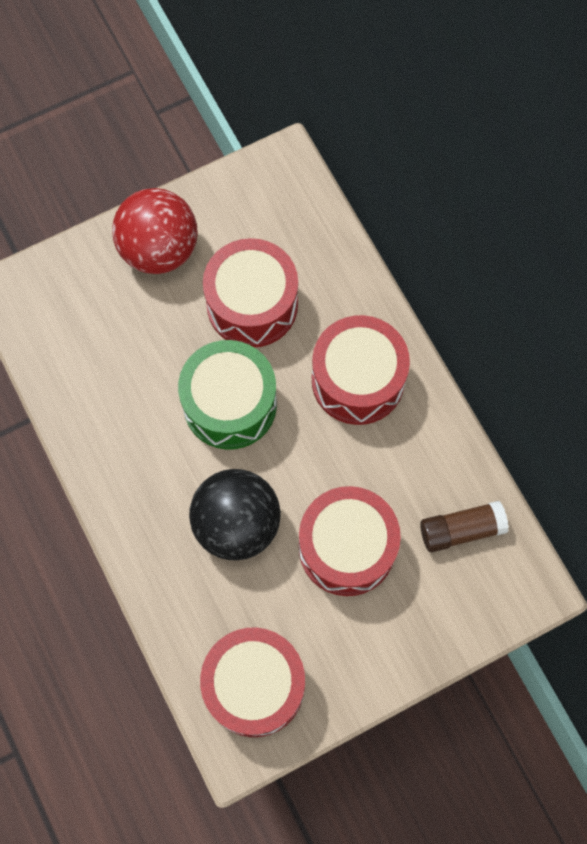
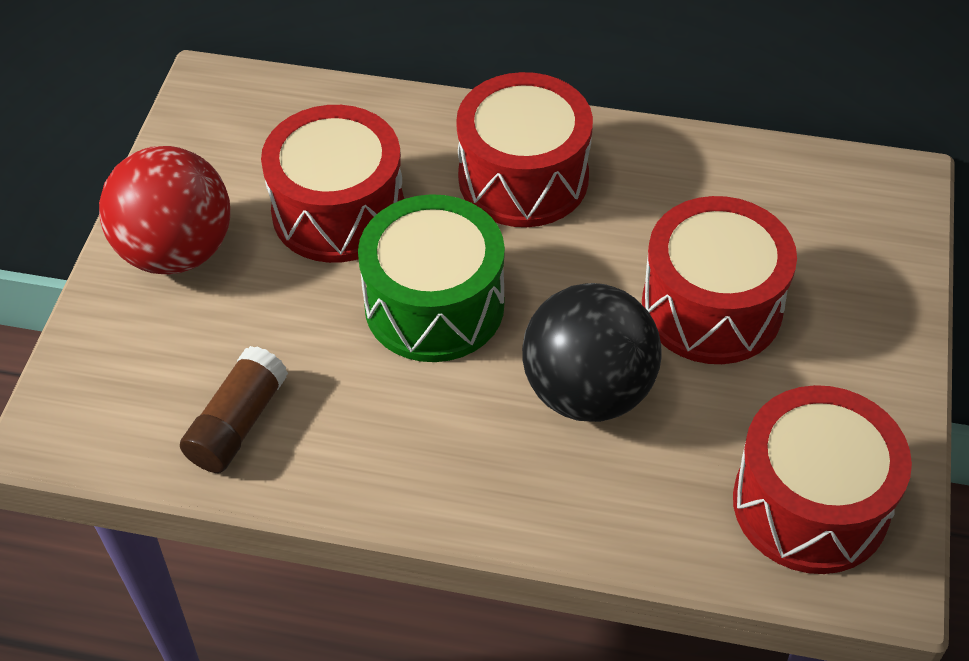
camera: 50 degrees left, 20 degrees down
brown glue stick [420,501,509,552] -> brown glue stick moved to [180,346,288,473]

